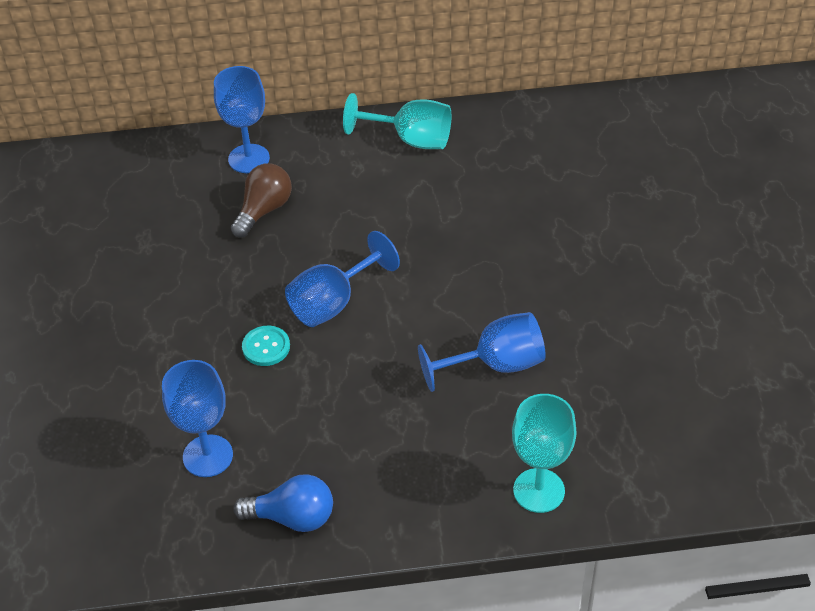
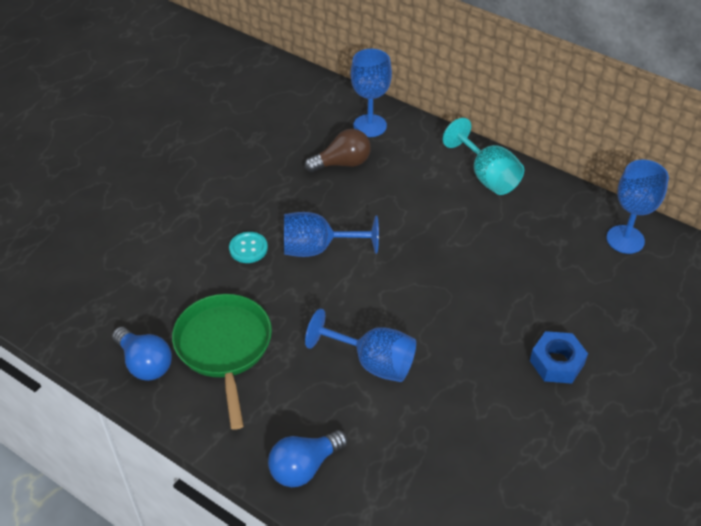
camera: 40 degrees right, 0 degrees up
blue goblet [162,360,233,477] -> blue goblet moved to [607,160,669,254]
turquoise goblet [512,394,577,513] -> blue light bulb [268,430,347,487]
none -> green pan [172,294,272,430]
none -> blue nut [530,331,588,384]

